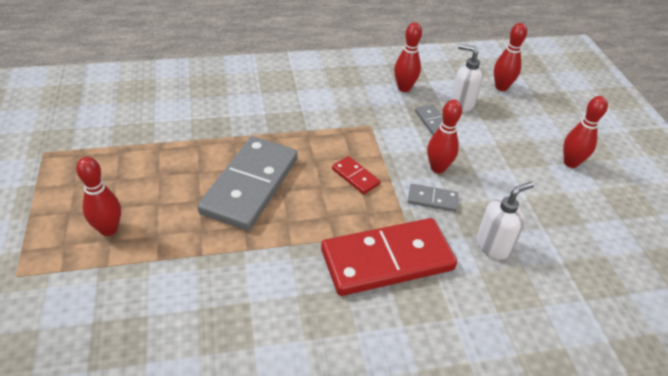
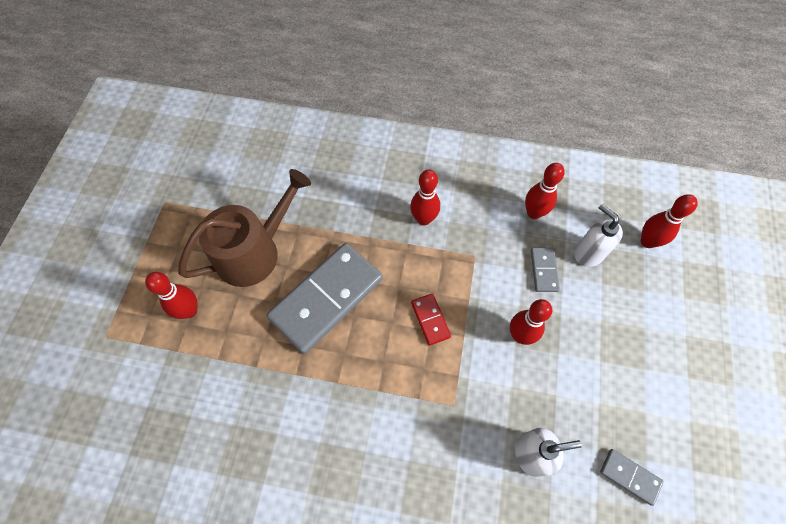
camera: 25 degrees right, 20 degrees up
red domino [321,218,457,296] -> none
grey domino [408,184,458,212] -> grey domino moved to [600,449,664,506]
red bowling pin [563,96,608,168] -> red bowling pin moved to [410,170,440,225]
none -> brown watering can [178,169,311,287]

